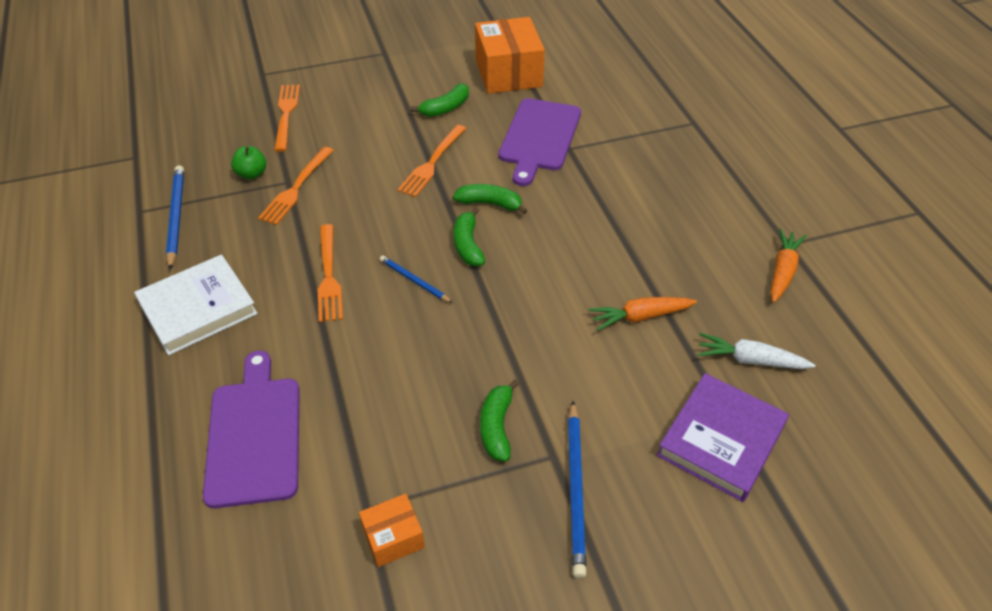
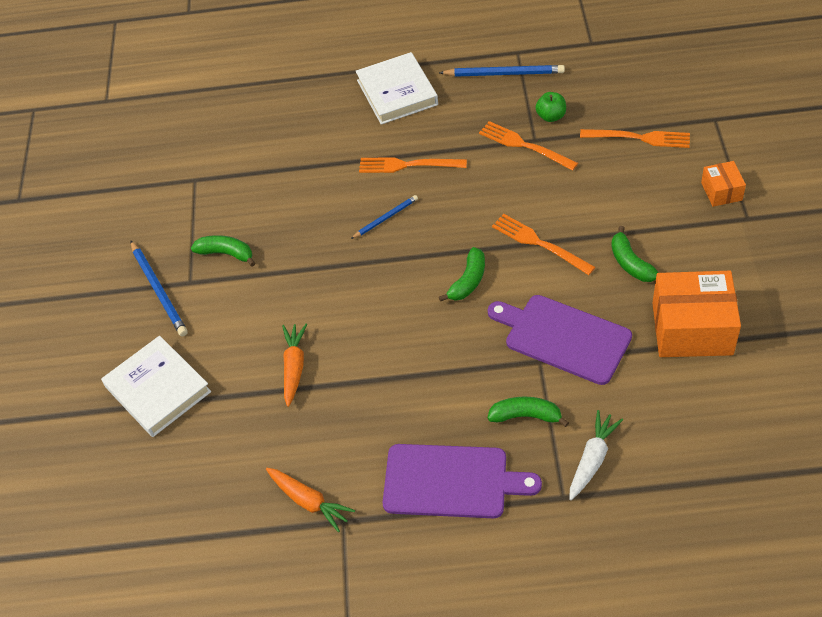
camera: 110 degrees right, 5 degrees up
purple cutting board [203,351,300,508] -> purple cutting board moved to [383,444,542,518]
orange box [359,494,425,567] -> orange box moved to [701,161,746,207]
green banana [453,207,485,266] -> green banana moved to [487,396,569,427]
blue pencil [568,401,587,578] -> blue pencil turned 135 degrees counterclockwise [130,240,188,336]
purple book [657,373,789,502] -> white book [101,336,211,437]
white carrot [698,333,815,369] -> white carrot moved to [569,410,623,500]

